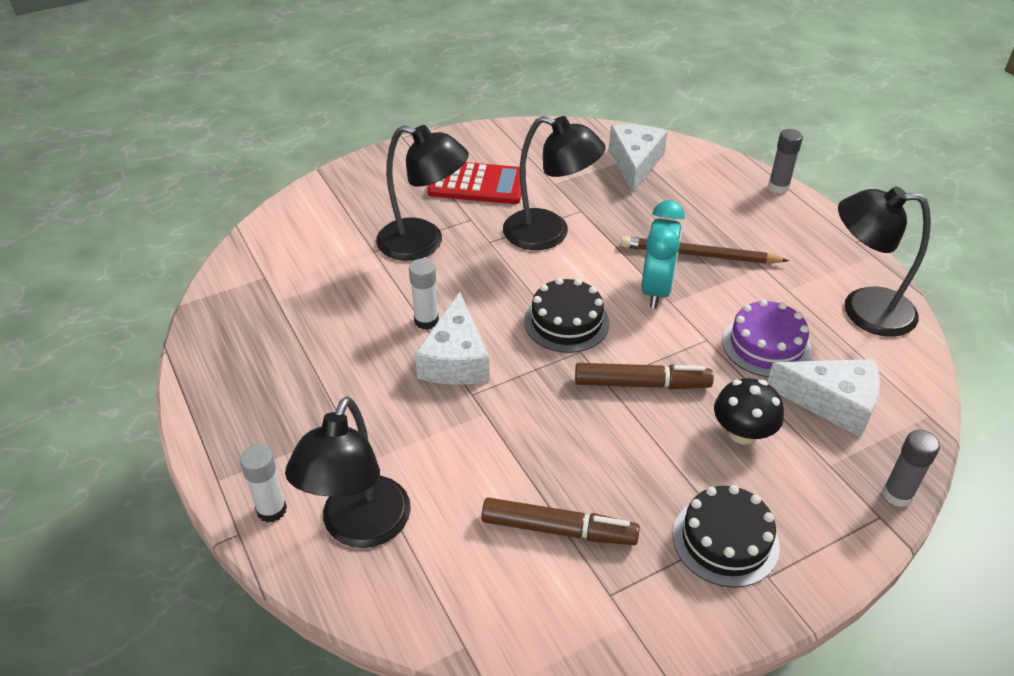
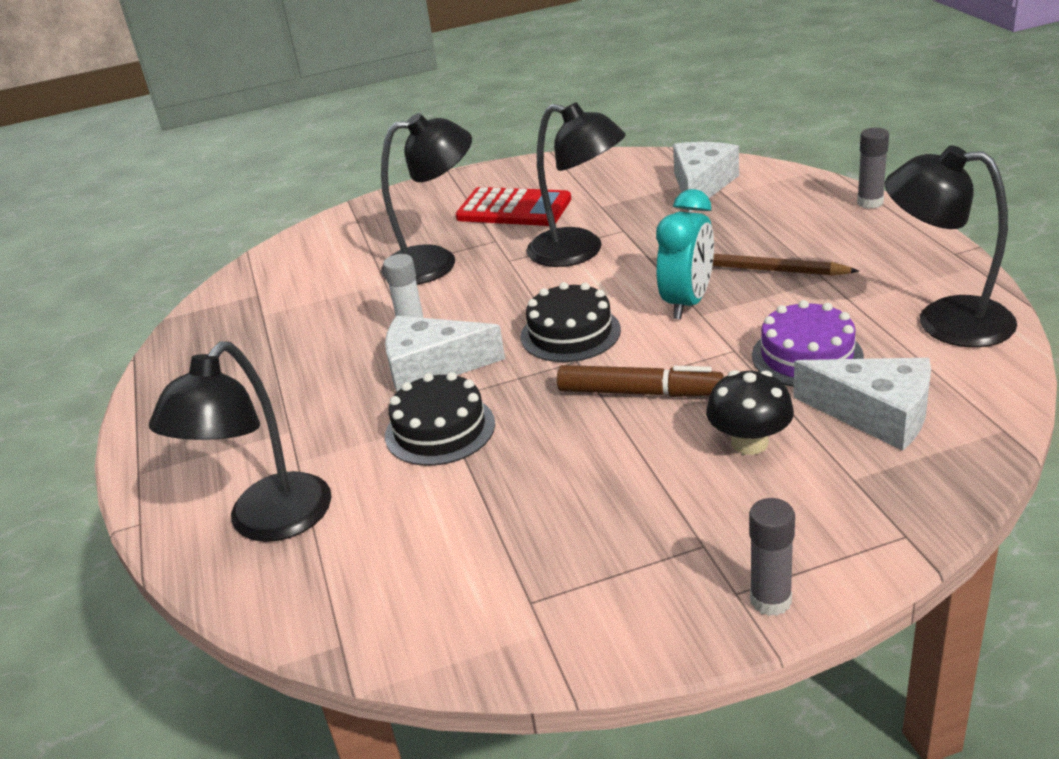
camera: 15 degrees right, 10 degrees down
white glue stick [240,445,287,523] -> none
black lamp [376,125,469,261] -> black lamp turned 45 degrees counterclockwise [381,113,472,284]
white cheese [415,292,490,385] -> white cheese turned 75 degrees clockwise [385,316,505,392]
brown marker [481,498,640,545] -> none
black cake [673,485,780,588] -> black cake moved to [385,372,495,466]
grey glue stick [883,430,940,507] -> grey glue stick moved to [749,498,795,616]

